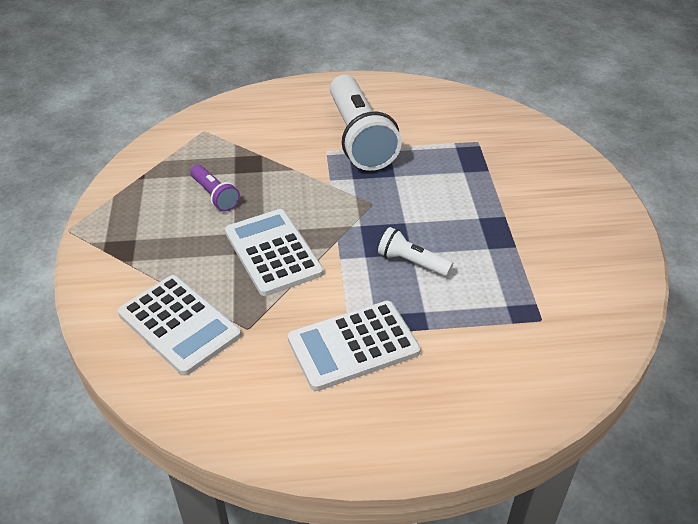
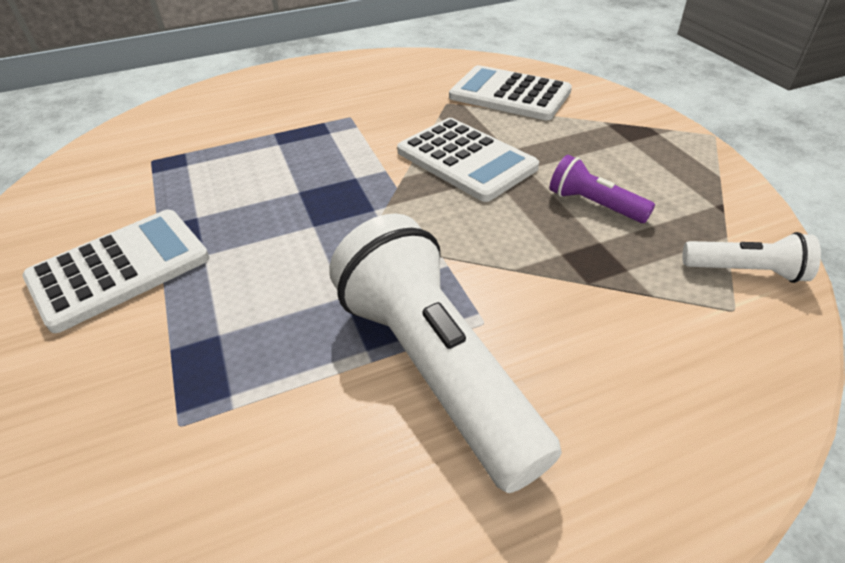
camera: 165 degrees right, 0 degrees up
white calculator [288,301,421,391] -> white calculator moved to [22,210,210,333]
white flashlight [378,227,453,276] -> white flashlight moved to [682,232,821,283]

